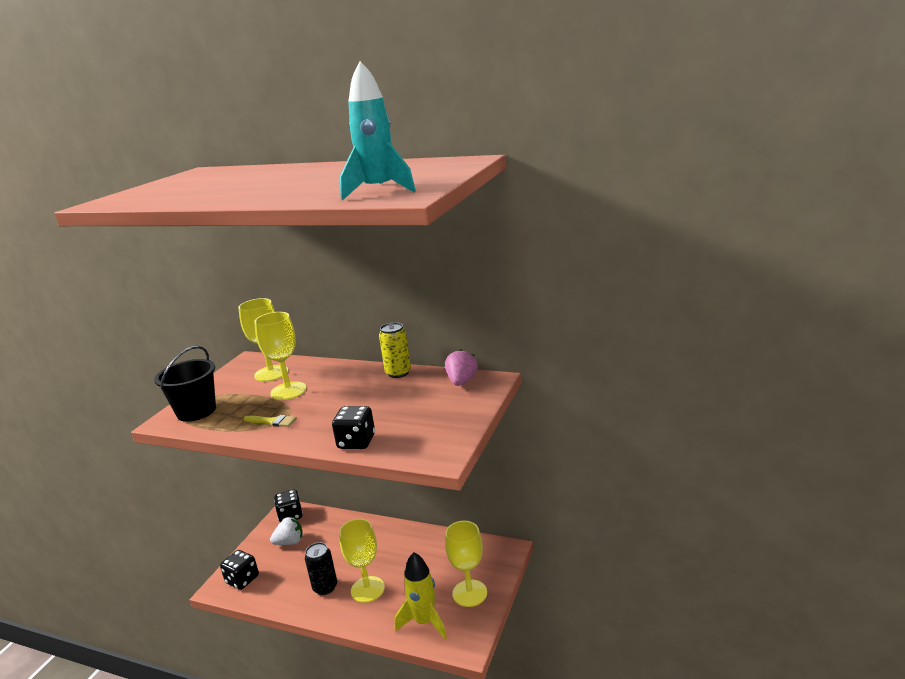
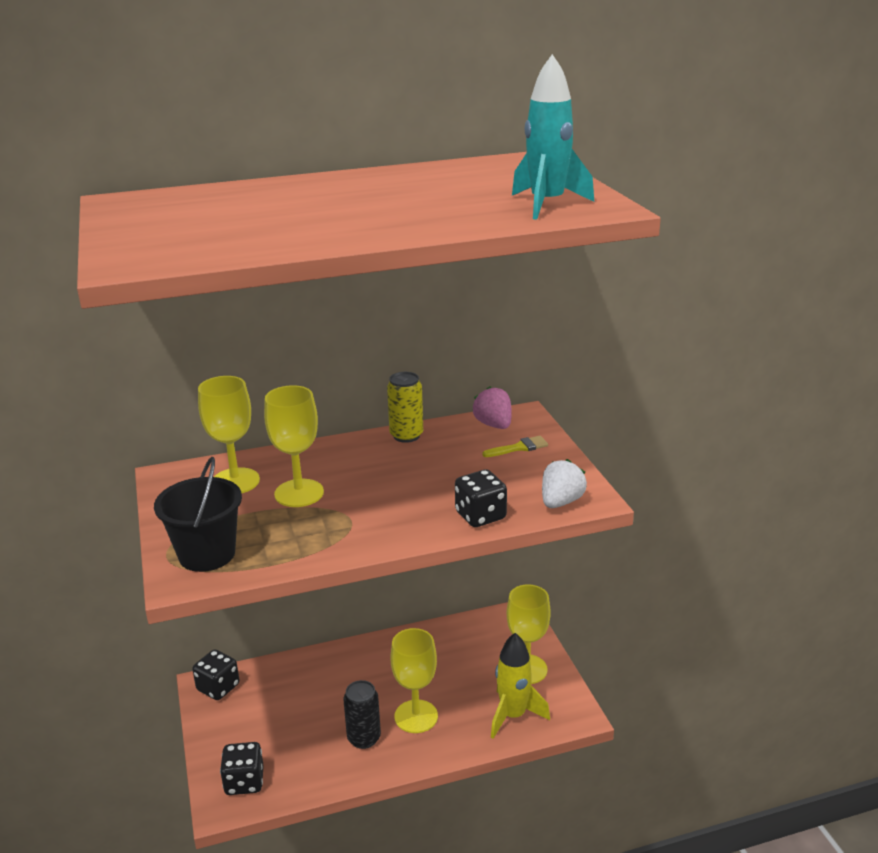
camera: 40 degrees left, 5 degrees up
yellow brush [243,415,297,427] -> yellow brush moved to [482,436,548,457]
white strawberry [270,517,303,545] -> white strawberry moved to [542,459,587,508]

